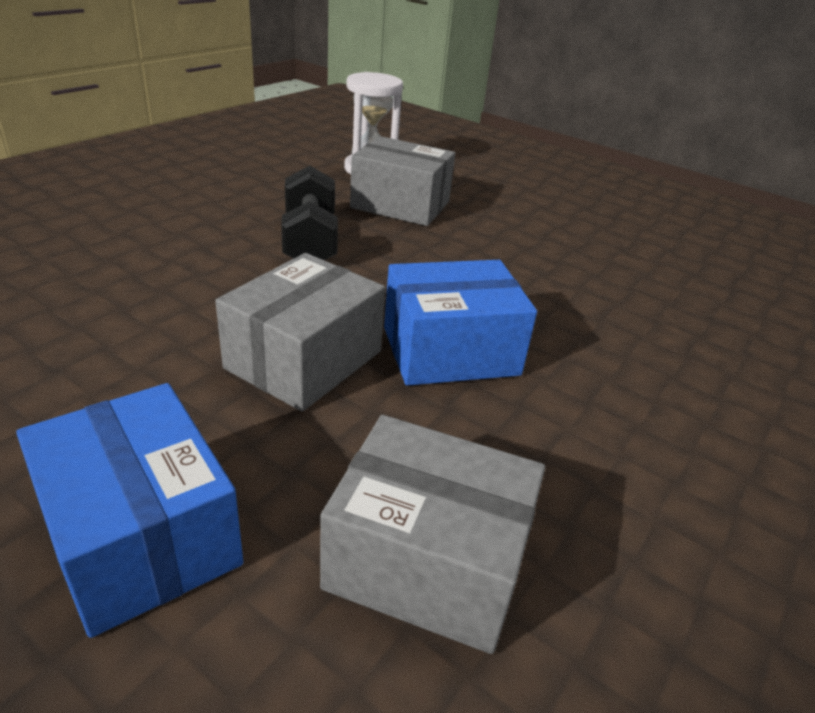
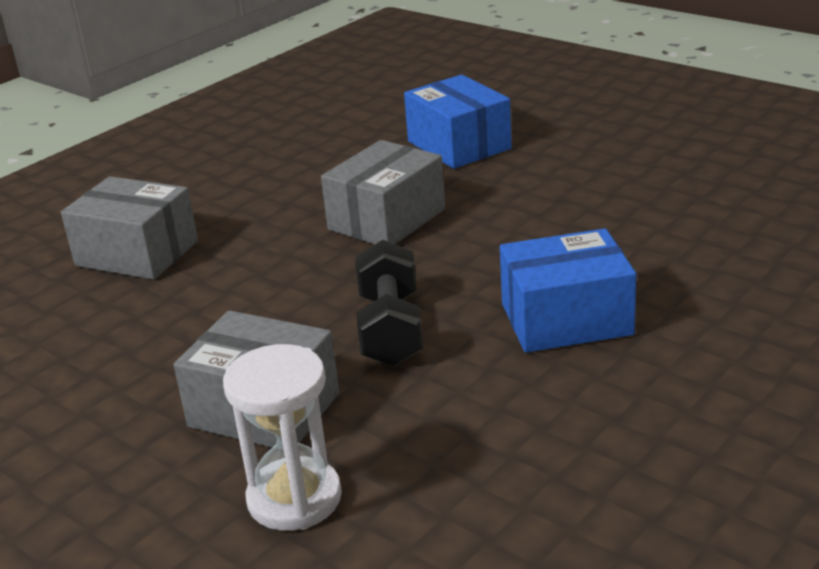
camera: 170 degrees left, 5 degrees down
grey box [320,415,545,654] -> grey box moved to [61,176,198,280]
blue box [384,260,537,386] -> blue box moved to [500,228,636,353]

